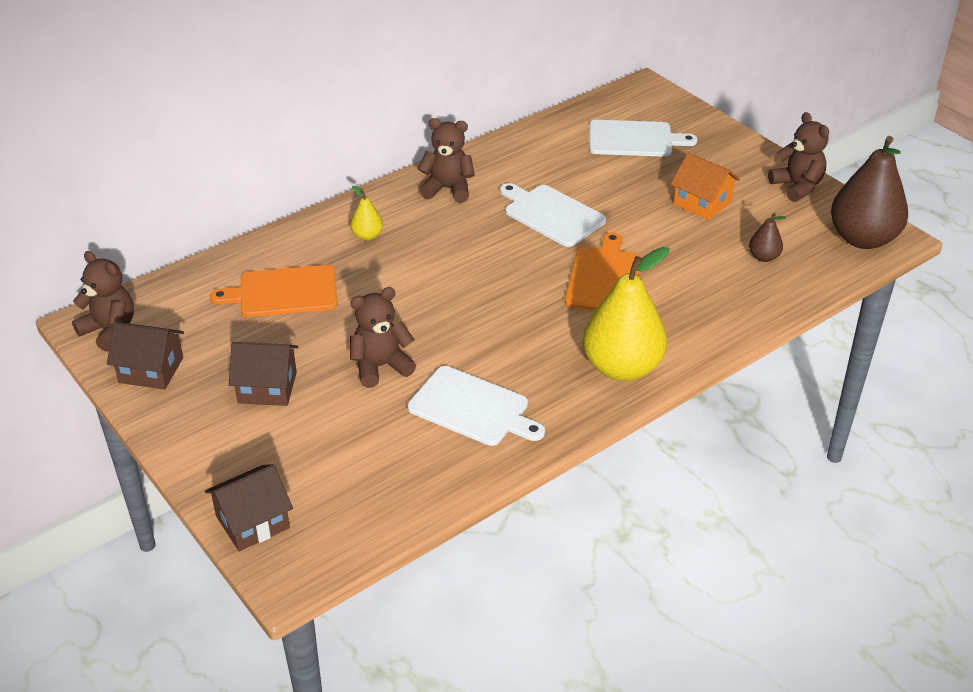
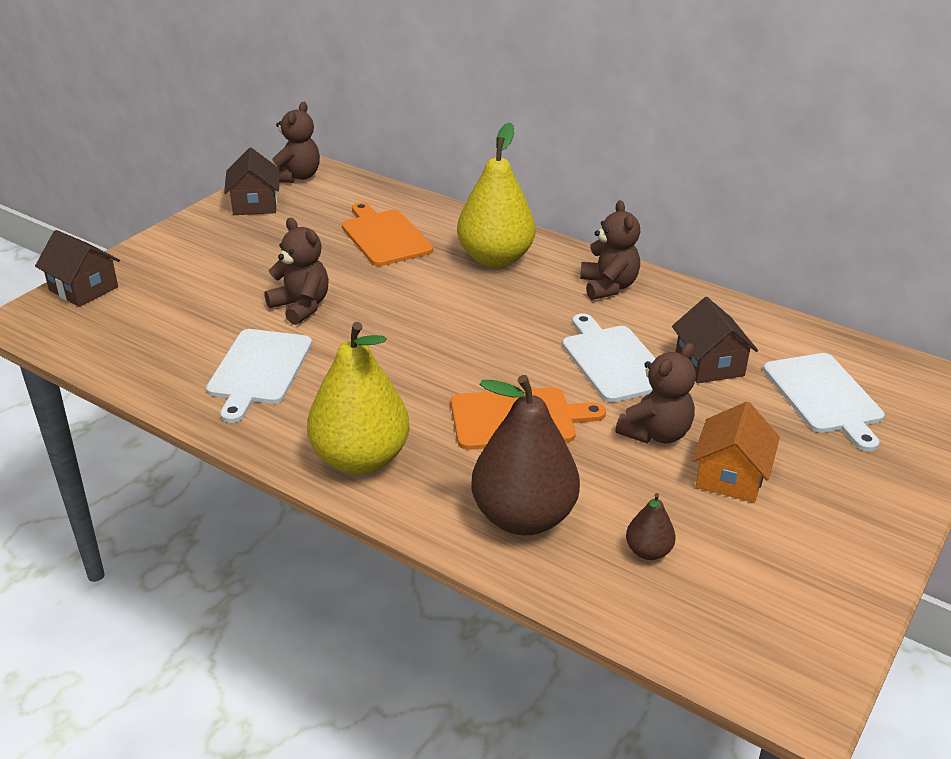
camera: 70 degrees right, 5 degrees down
brown house [229,342,298,406] -> brown house moved to [672,297,758,384]
yellow pear [350,186,383,241] -> yellow pear [457,123,535,268], size x2.26
white cutting board [500,183,606,247] -> white cutting board turned 45 degrees counterclockwise [562,313,656,402]
brown teddy bear [768,112,829,202] -> brown teddy bear moved to [615,343,696,444]
brown pear [831,136,908,249] -> brown pear moved to [471,375,580,536]

